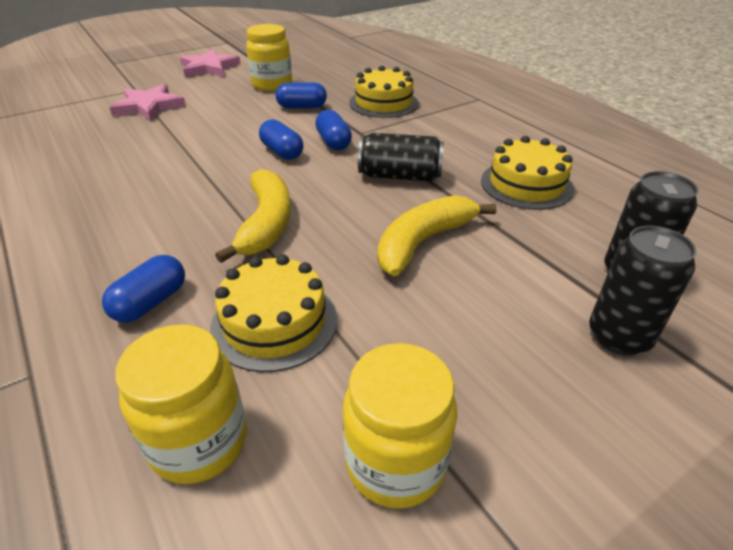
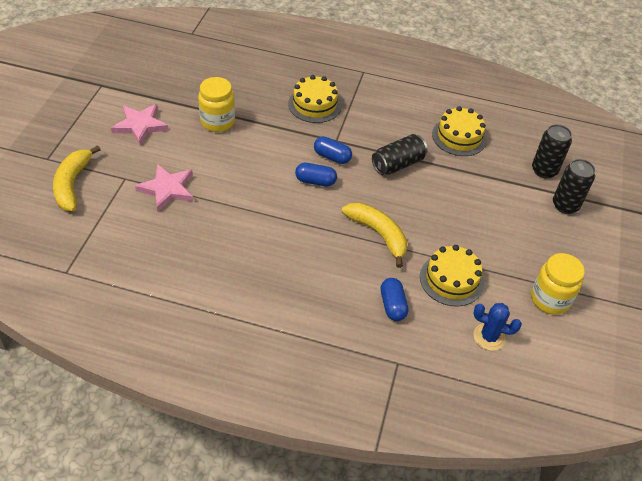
camera: 45 degrees left, 10 degrees up
yellow jar [115,324,247,484] -> blue cactus [473,303,522,351]
blue capsule [276,82,327,108] -> none
yellow banana [378,195,496,276] -> yellow banana moved to [53,145,101,211]

